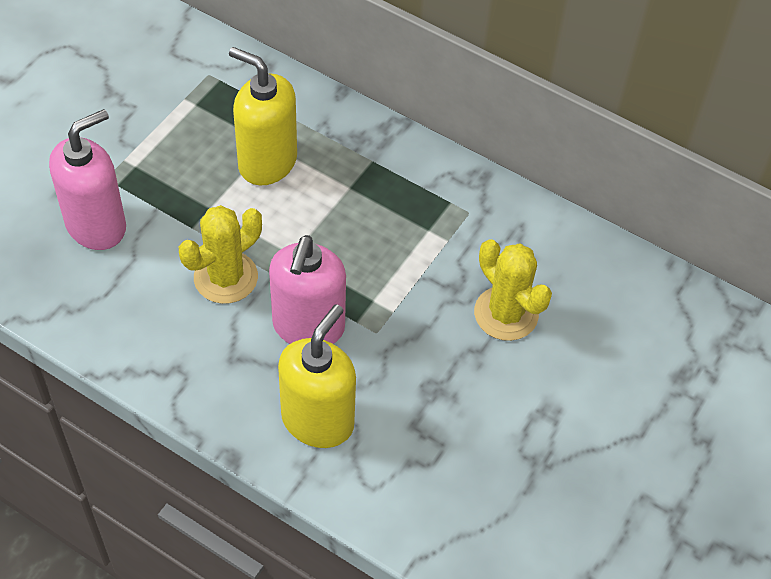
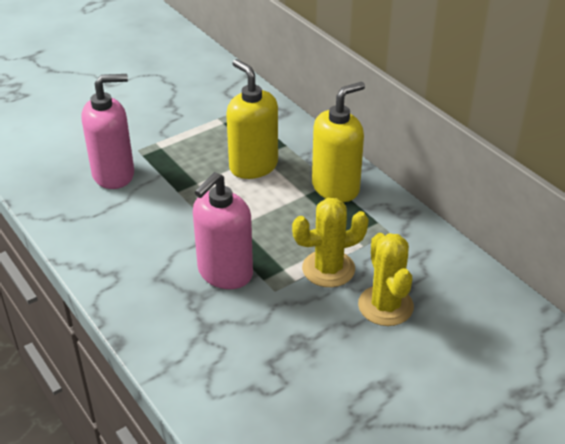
camera: 25 degrees right, 15 degrees down
yellow cactus [179,205,262,304] -> yellow cactus moved to [292,198,369,287]
yellow soap dispenser [278,304,356,448] -> yellow soap dispenser moved to [312,82,365,202]

